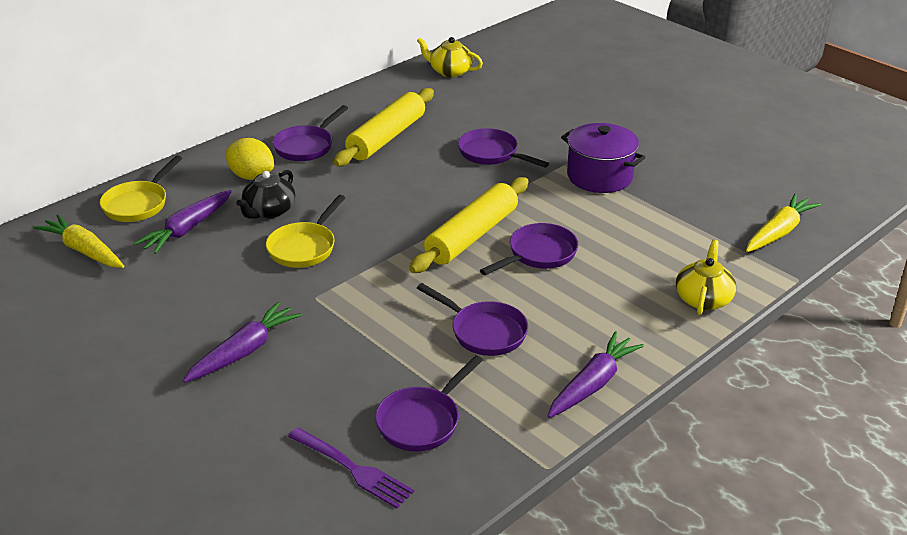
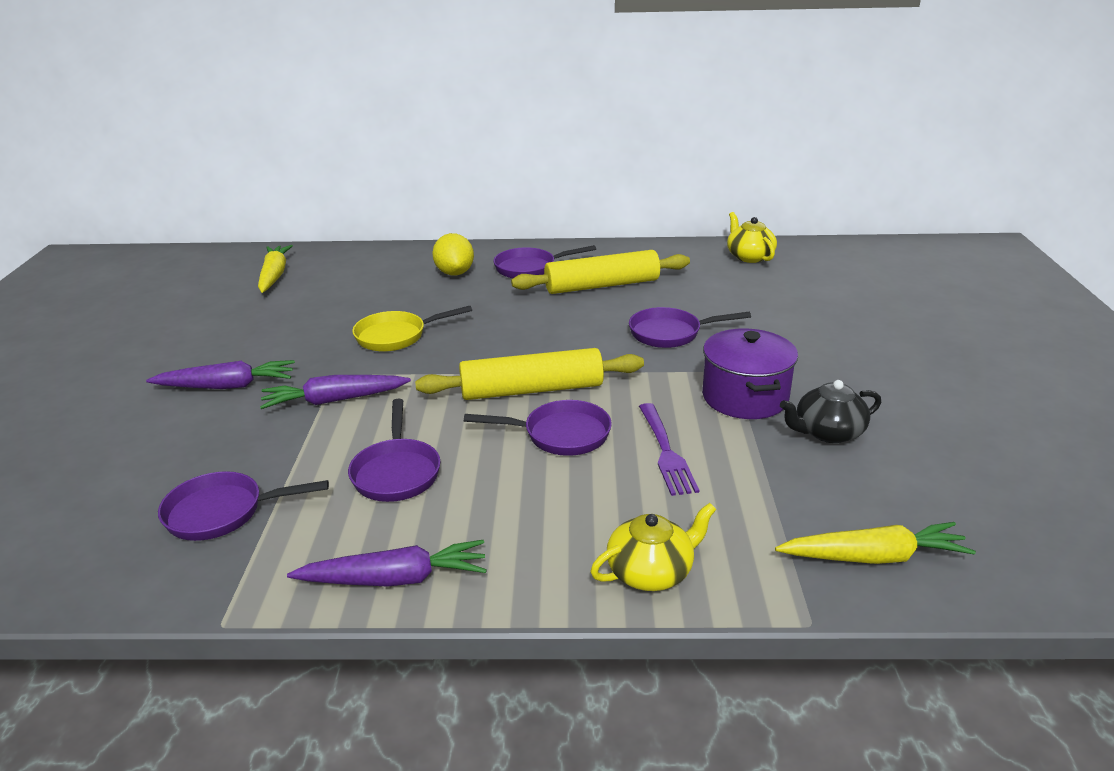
camera: 45 degrees right, 5 degrees down
yellow pan [100,155,182,222] -> none
purple carrot [134,190,232,254] -> purple carrot moved to [260,375,411,409]
black teapot [236,170,295,219] -> black teapot moved to [780,380,881,443]
purple fork [288,427,414,508] -> purple fork moved to [639,403,699,496]
purple pan [458,128,549,167] -> purple pan turned 90 degrees counterclockwise [629,307,751,348]

